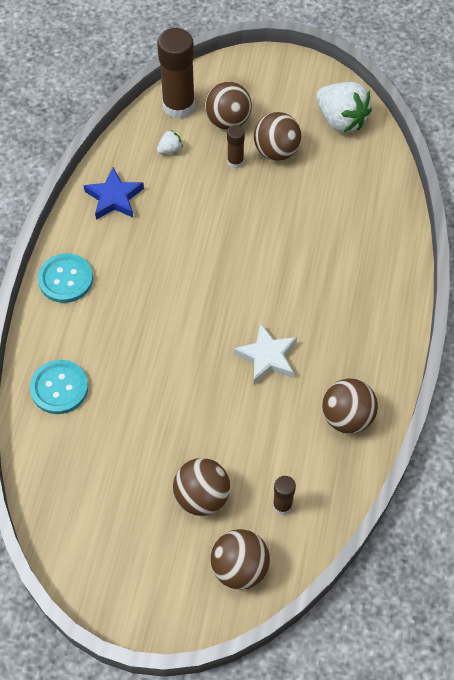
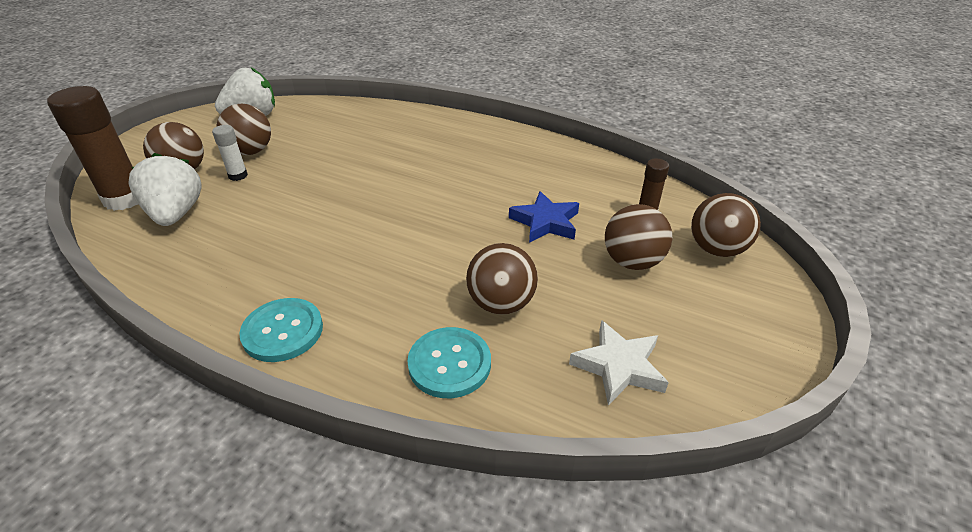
camera: 75 degrees left, 20 degrees down
blue star [84,167,144,220] -> blue star moved to [509,191,579,243]
white strawberry [157,130,183,154] -> white strawberry [128,153,202,226], size x2.27
brown glue stick [227,125,245,168] -> white glue stick [212,125,248,181]
white star [234,323,297,384] -> white star moved to [569,320,669,406]
brown ball [322,378,378,434] -> brown ball moved to [466,243,538,315]

